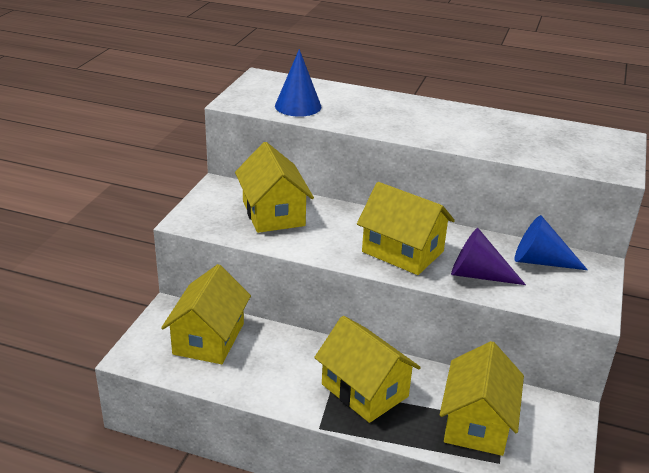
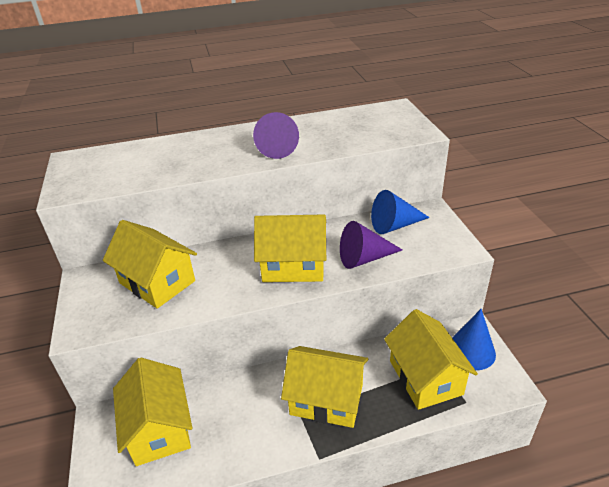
camera: 30 degrees left, 5 degrees up
blue cone [275,49,321,117] -> blue cone moved to [452,309,496,370]
none -> purple cone [253,112,299,159]

